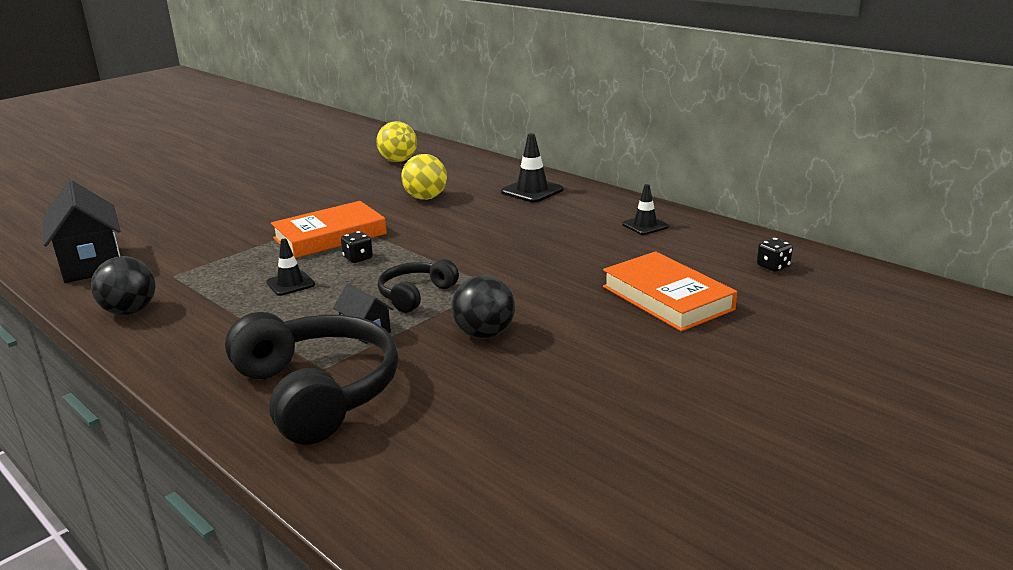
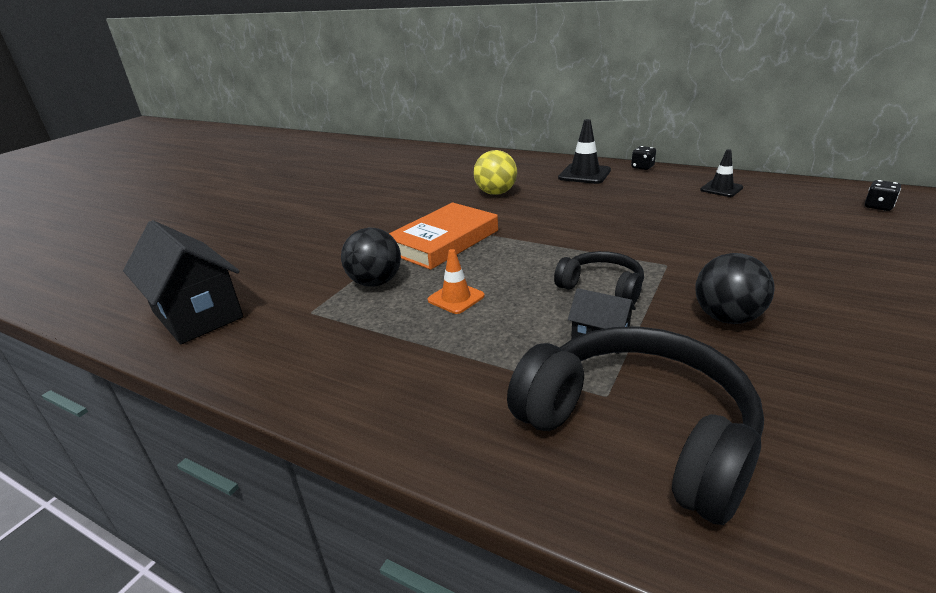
camera: 15 degrees left, 5 degrees up
black ball [91,256,155,315] -> black ball moved to [341,228,401,287]
black traffic cone [266,238,315,296] -> orange traffic cone [428,249,485,314]
black dice [341,231,373,263] -> black dice moved to [631,146,656,170]
yellow ball [376,121,417,162] -> none
black headphones [378,259,459,313] -> black headphones turned 105 degrees clockwise [554,251,644,304]
orange book [603,251,737,332] -> none

